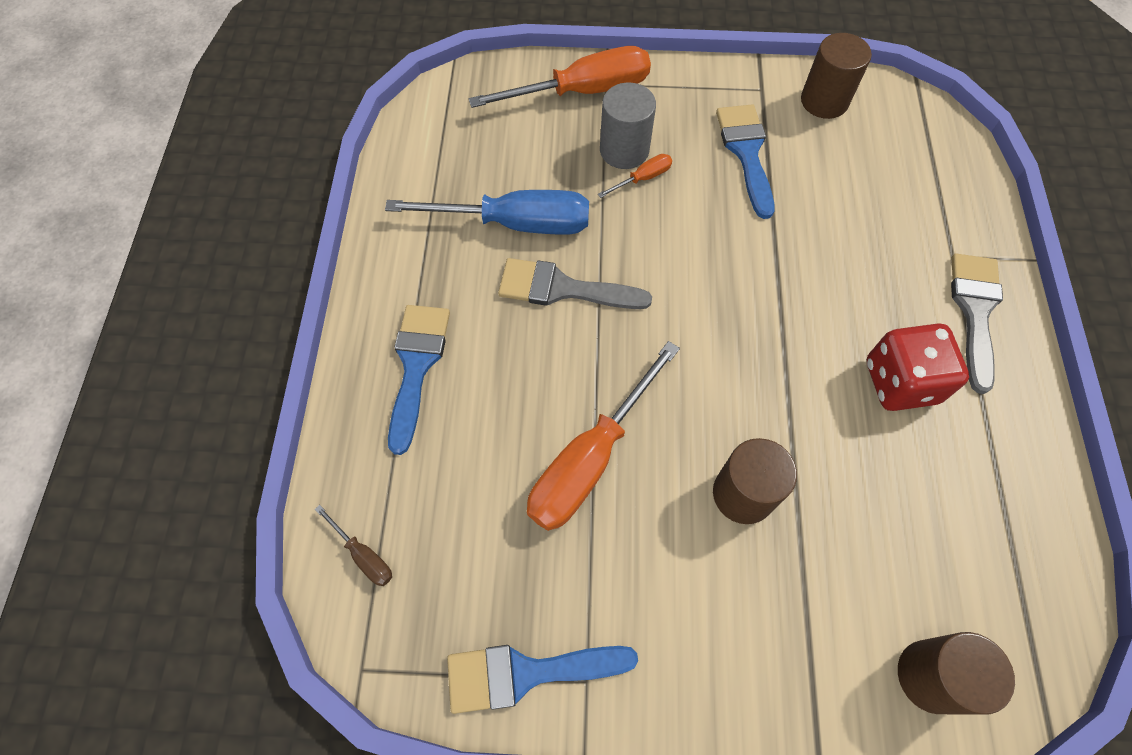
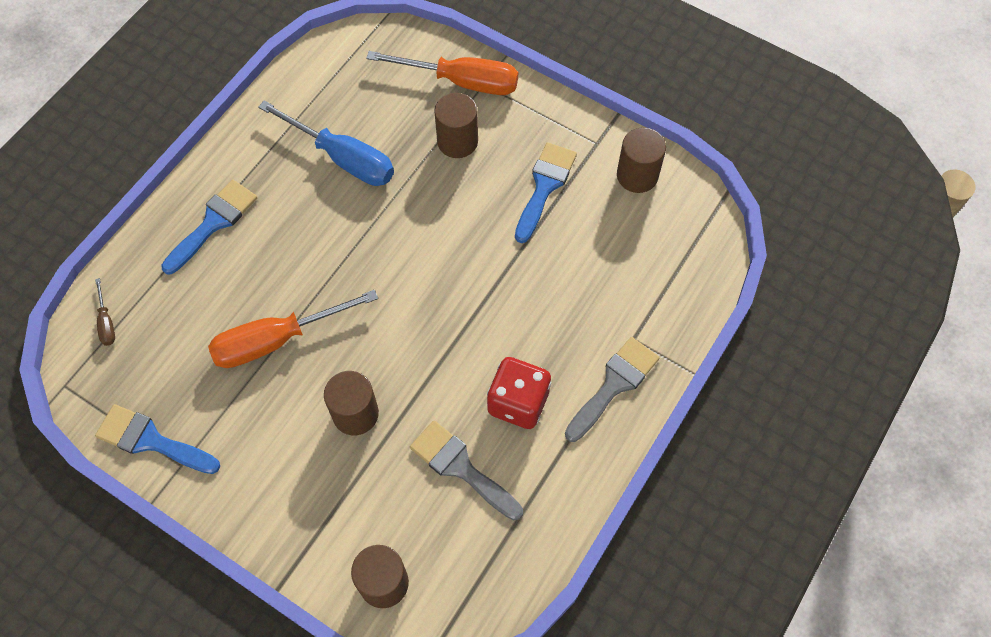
camera: 30 degrees right, 0 degrees up
grey brush [498,258,652,309] -> grey brush moved to [410,421,523,520]
orange screwdriver [598,154,672,198] -> none
grey cylinder [600,83,656,169] -> brown cylinder [434,93,478,158]

